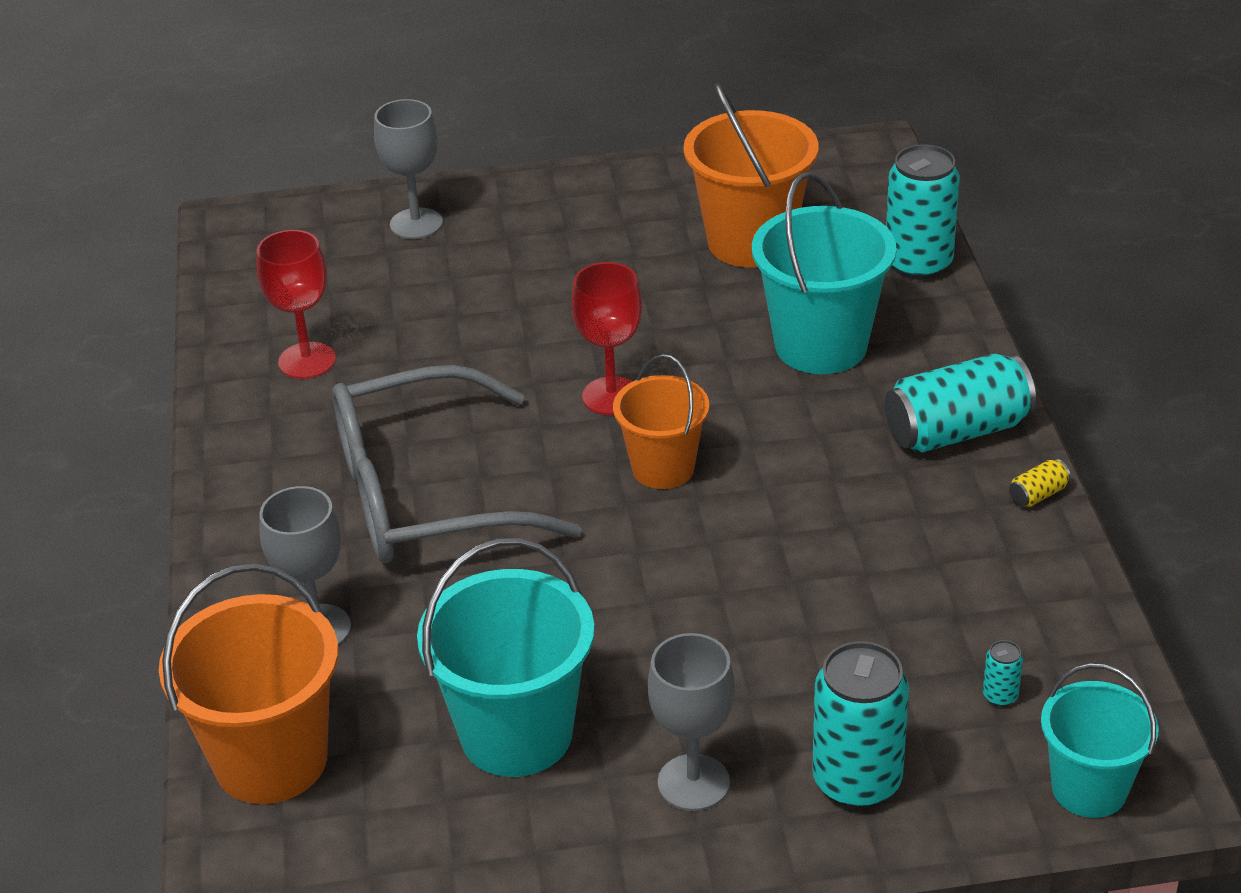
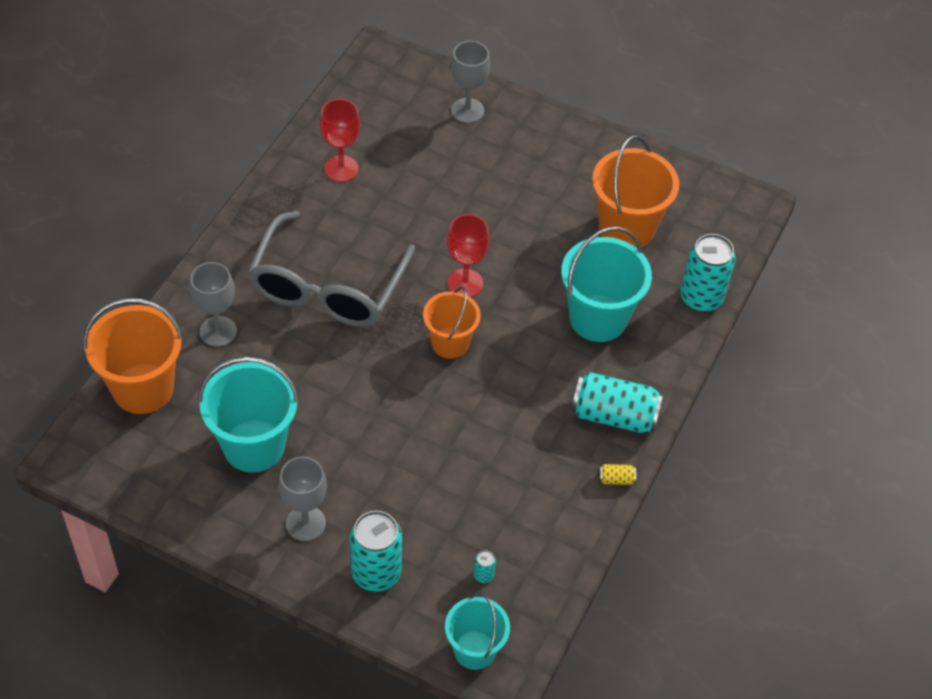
camera: 30 degrees right, 15 degrees up
grey glasses [333,365,582,563] -> grey glasses turned 90 degrees counterclockwise [247,211,415,327]

